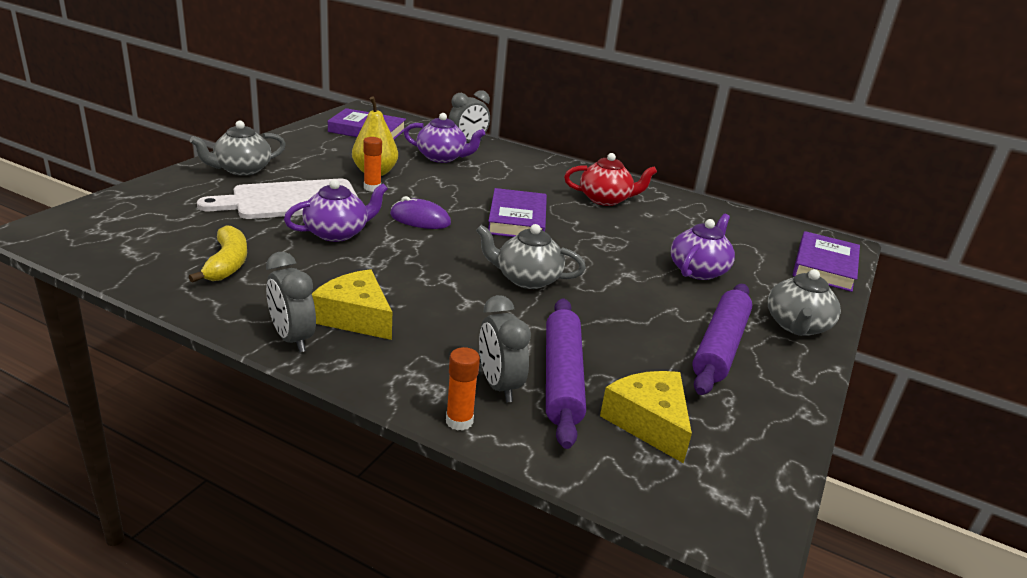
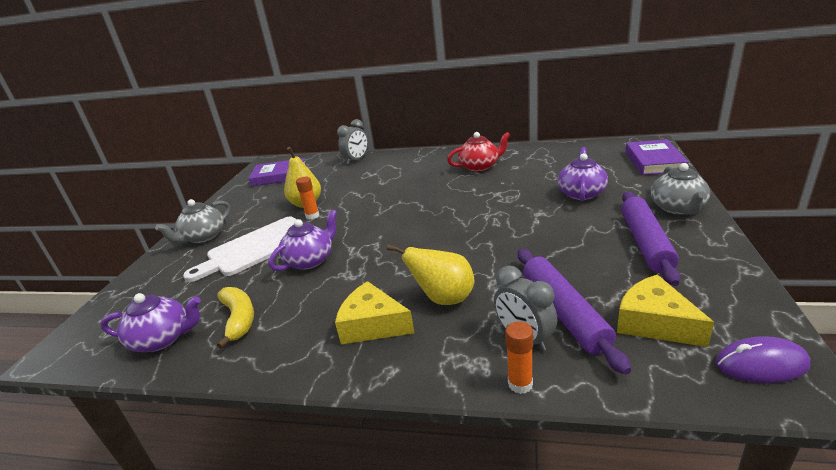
camera: 10 degrees left, 0 degrees up
grey clock [266,252,316,352] -> none
purple mouse [390,196,451,229] -> purple mouse moved to [715,336,810,383]
purple teapot [404,113,485,163] -> purple teapot moved to [101,293,201,352]
grey teapot [476,224,586,289] -> none
purple book [488,188,547,237] -> none
none -> yellow pear [387,244,475,305]

